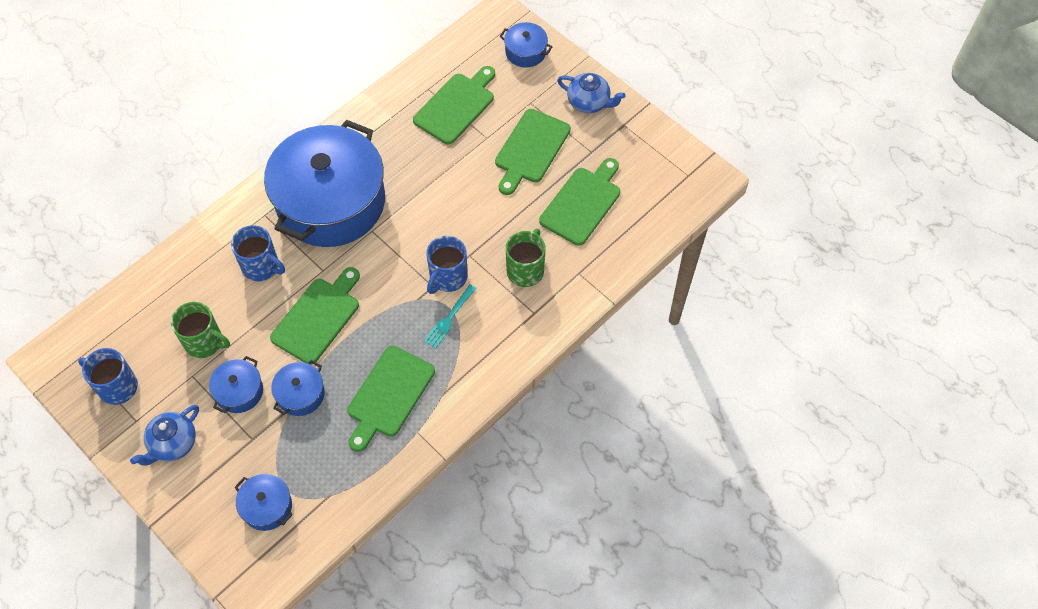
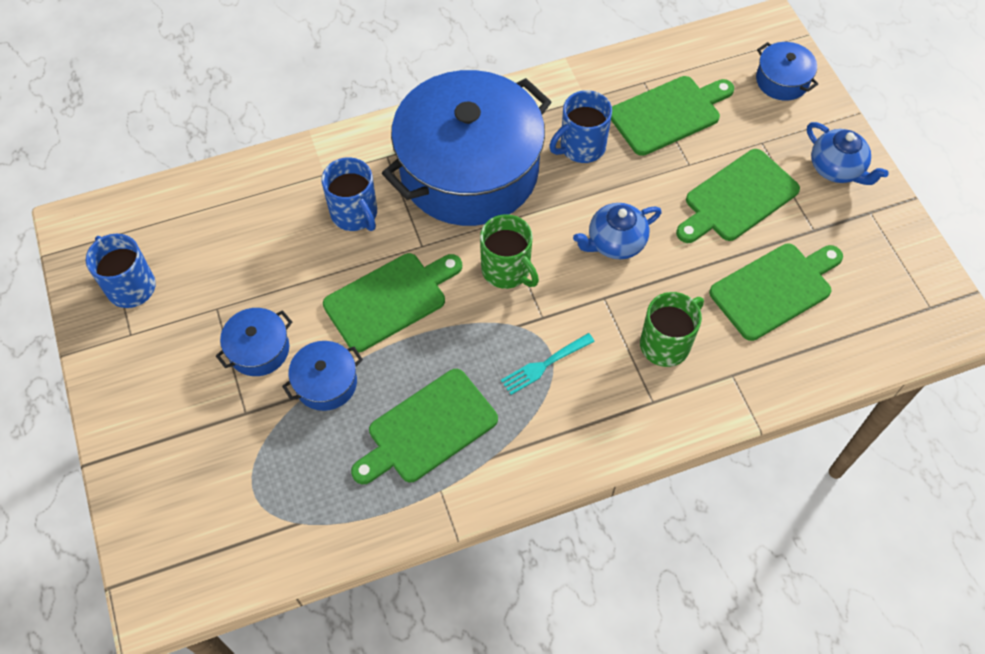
camera: 25 degrees right, 0 degrees up
blue teapot [130,405,199,465] -> blue teapot moved to [573,203,662,259]
green mug [171,302,230,358] -> green mug moved to [480,214,539,289]
blue pot [235,474,293,531] -> none
blue mug [426,236,468,294] -> blue mug moved to [549,90,612,163]

